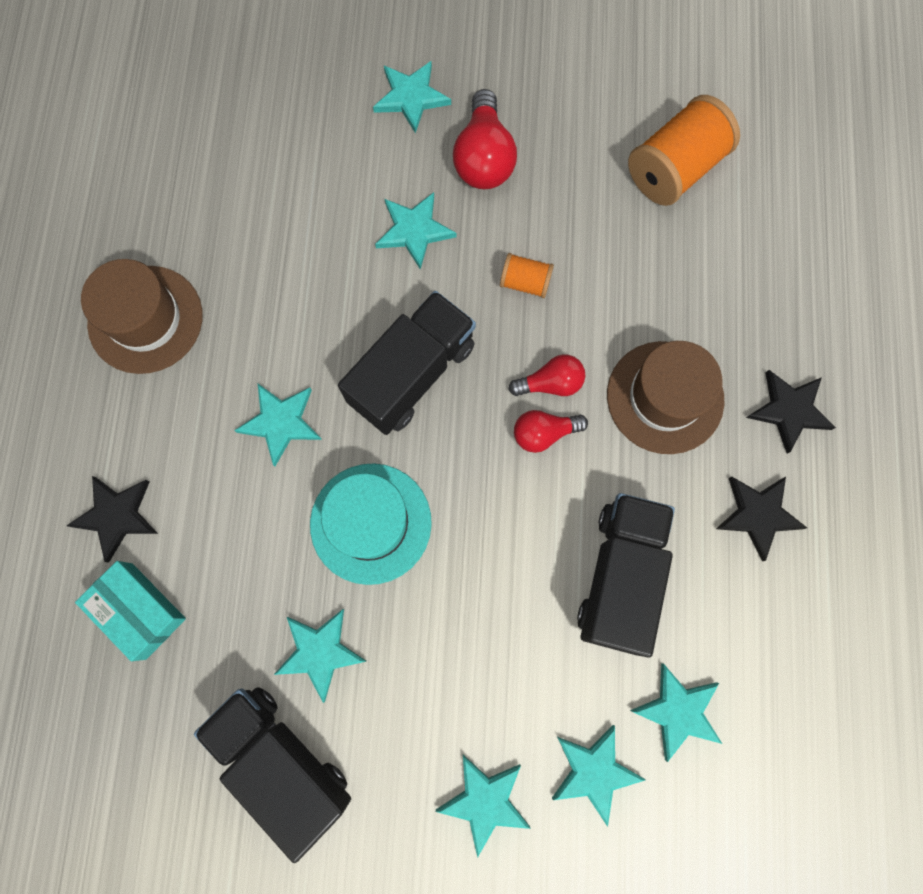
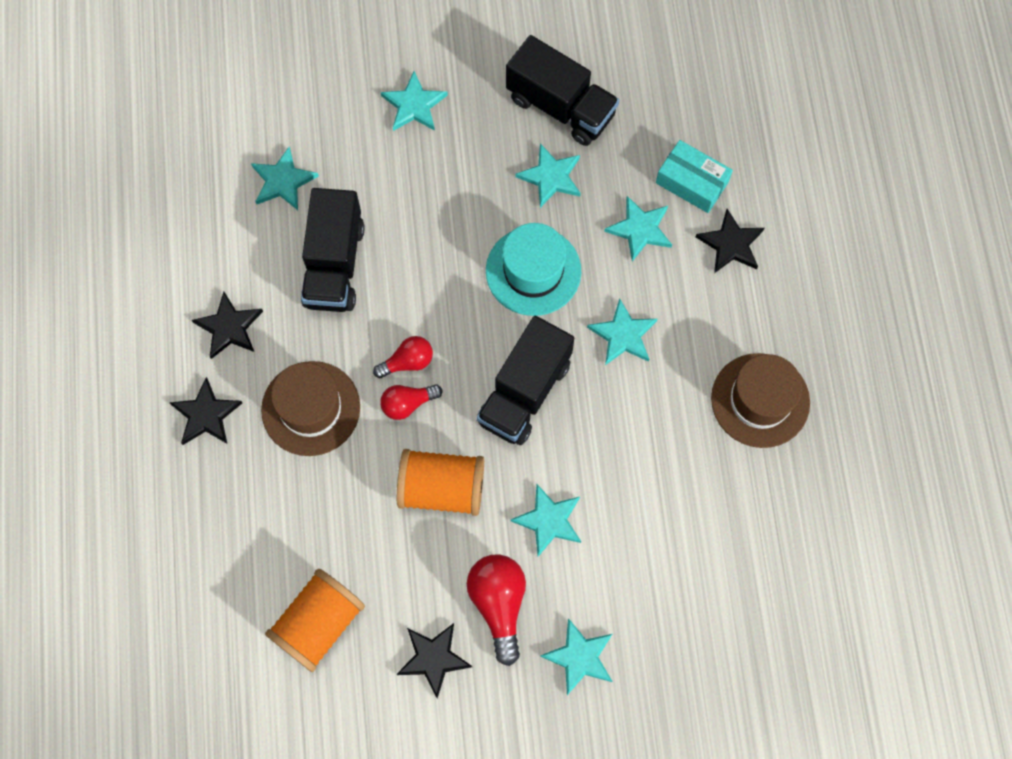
camera: 170 degrees right, 5 degrees down
orange spool [500,253,554,298] -> orange spool [397,449,484,516], size x1.95
turquoise star [552,725,645,827] -> turquoise star moved to [604,196,672,262]
none -> black star [397,623,472,699]

